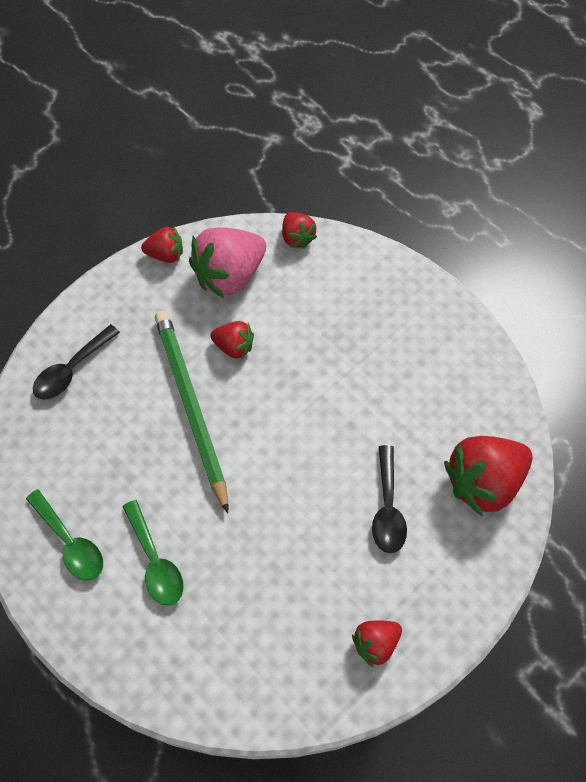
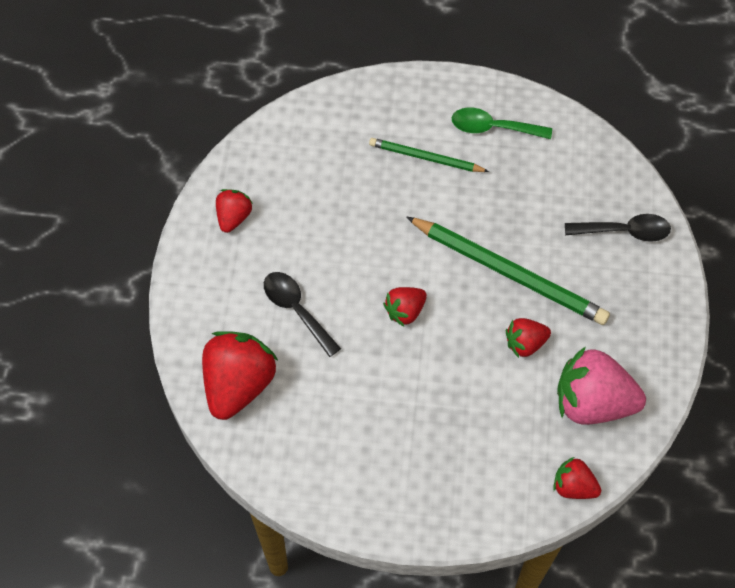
camera: 140 degrees right, 0 degrees up
black spoon [33,324,120,400] -> black spoon turned 90 degrees clockwise [565,214,671,242]
green spoon [122,500,183,606] -> green pencil [369,138,489,172]
red strawberry [141,226,183,263] -> red strawberry moved to [383,287,427,326]
pink strawberry [189,227,266,298] -> pink strawberry turned 90 degrees counterclockwise [557,346,646,425]

